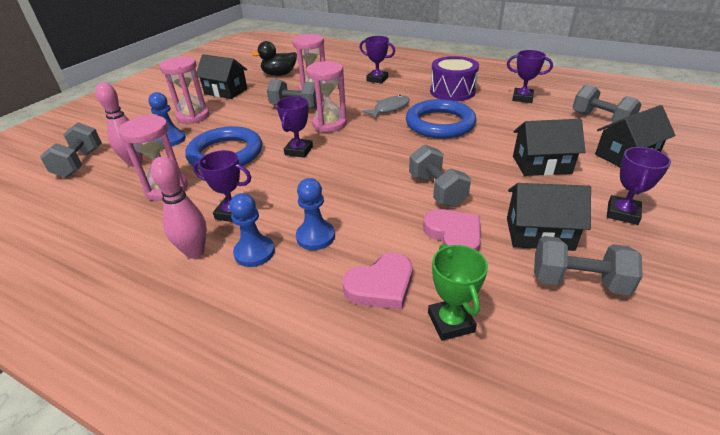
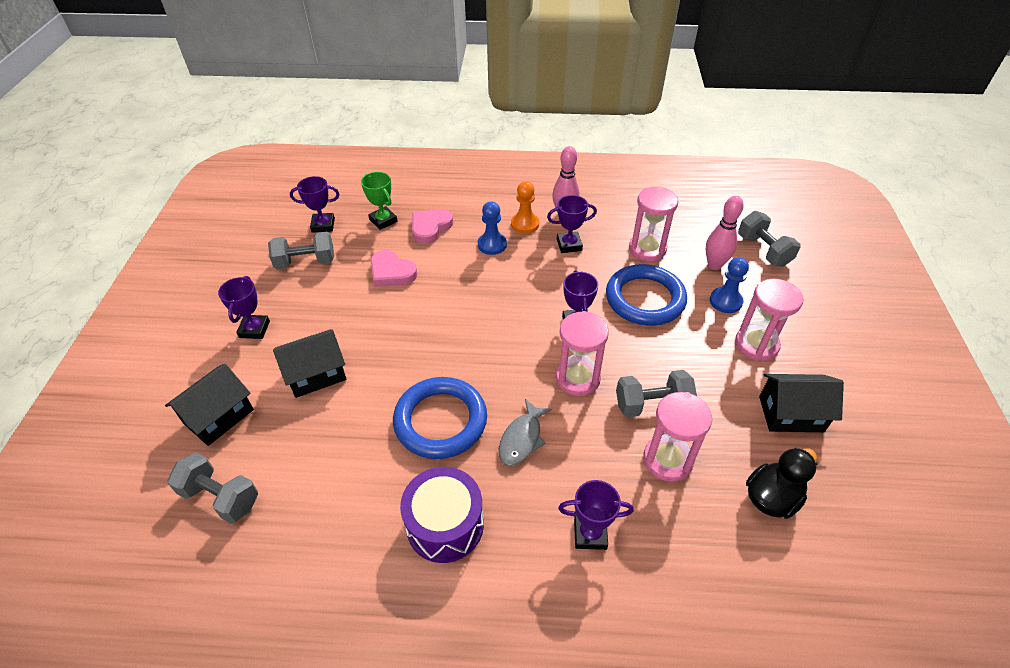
camera: 155 degrees right, 10 degrees up
blue pawn [229,193,275,267] -> orange pawn [511,181,539,234]
grey dumbbell [409,144,471,207] -> none
purple trophy [507,50,553,103] -> purple trophy moved to [290,176,339,233]
black house [507,183,591,251] -> none

